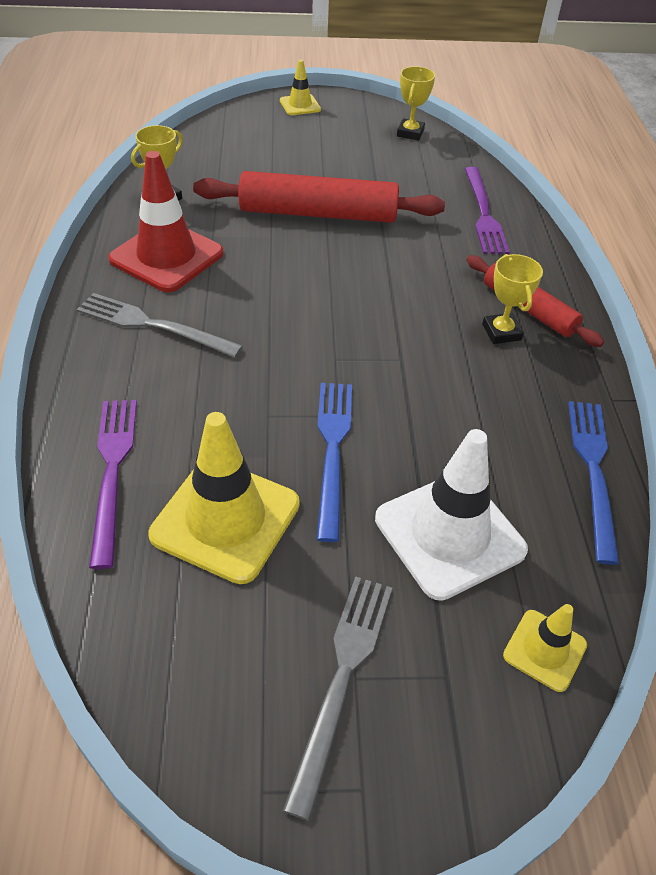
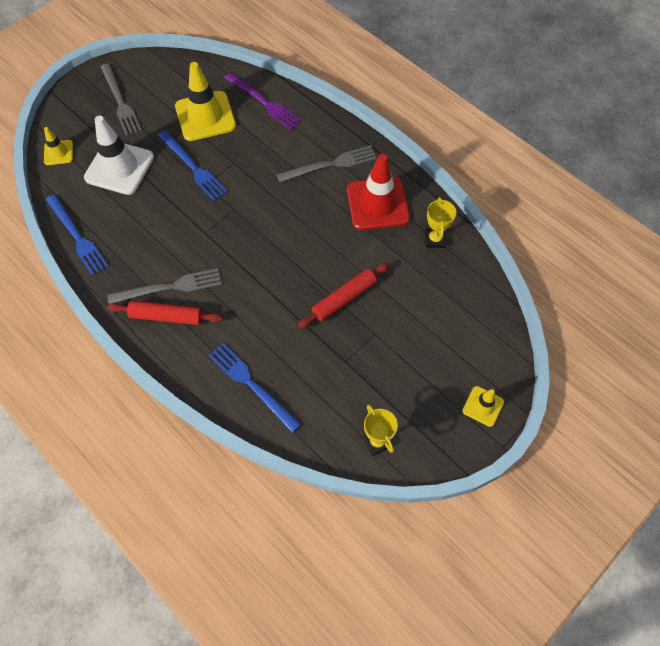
camera: 140 degrees right, 15 degrees up
red rolling pin [193,171,445,223] -> red rolling pin [298,263,389,329], size x0.61
purple fork [465,167,509,254] -> blue fork [209,343,301,433]
yellow trophy [482,254,543,344] -> grey fork [108,268,221,304]

